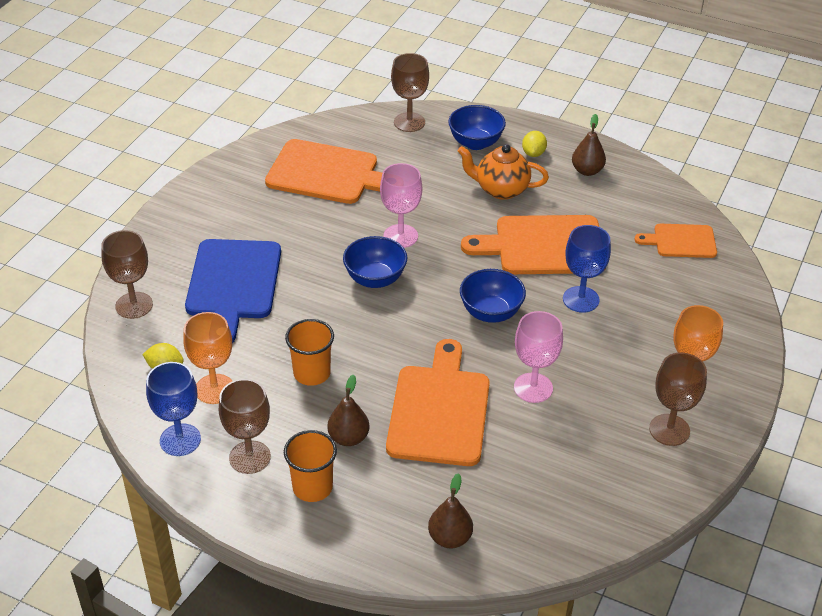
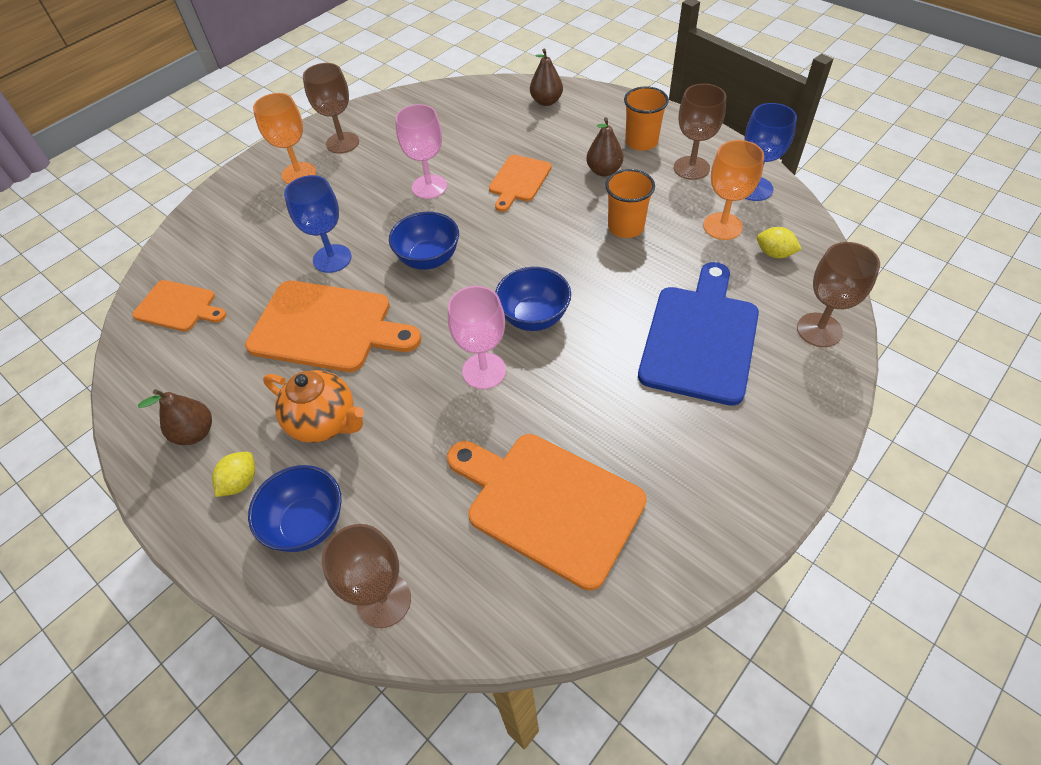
camera: 160 degrees left, 10 degrees up
orange cutting board [386,339,490,466] -> orange cutting board [489,155,551,212], size x0.57

